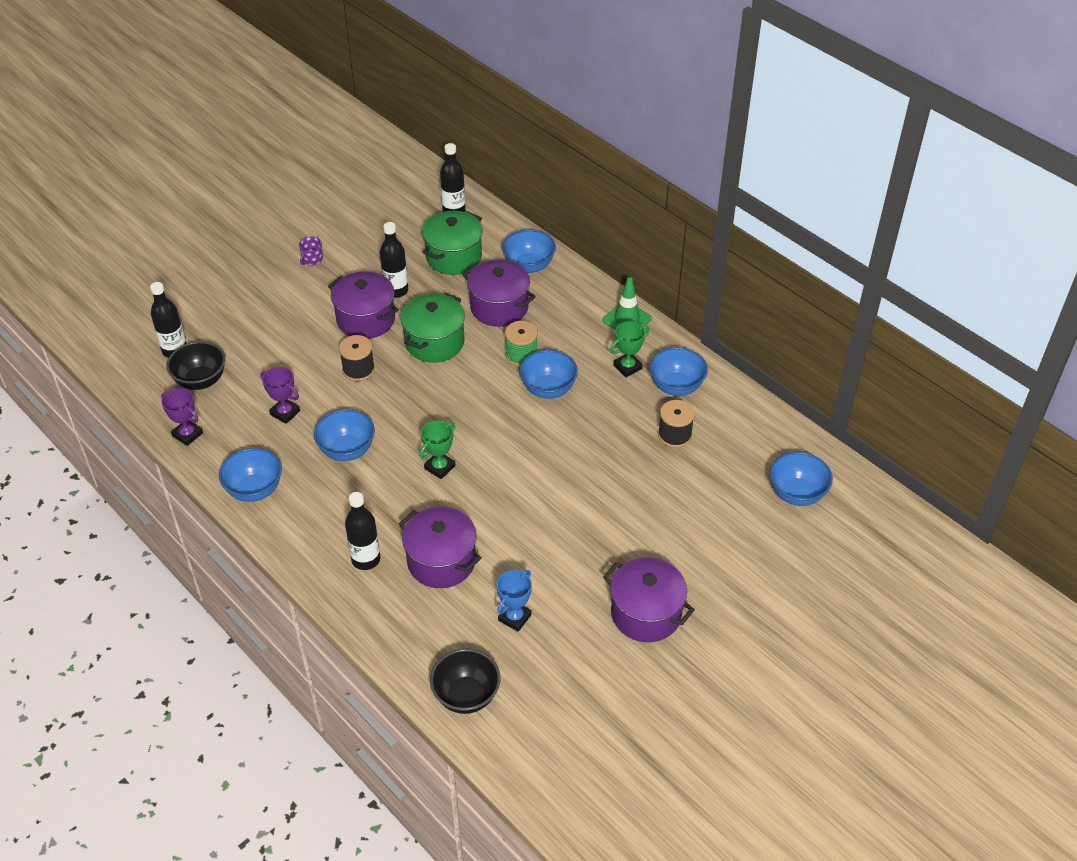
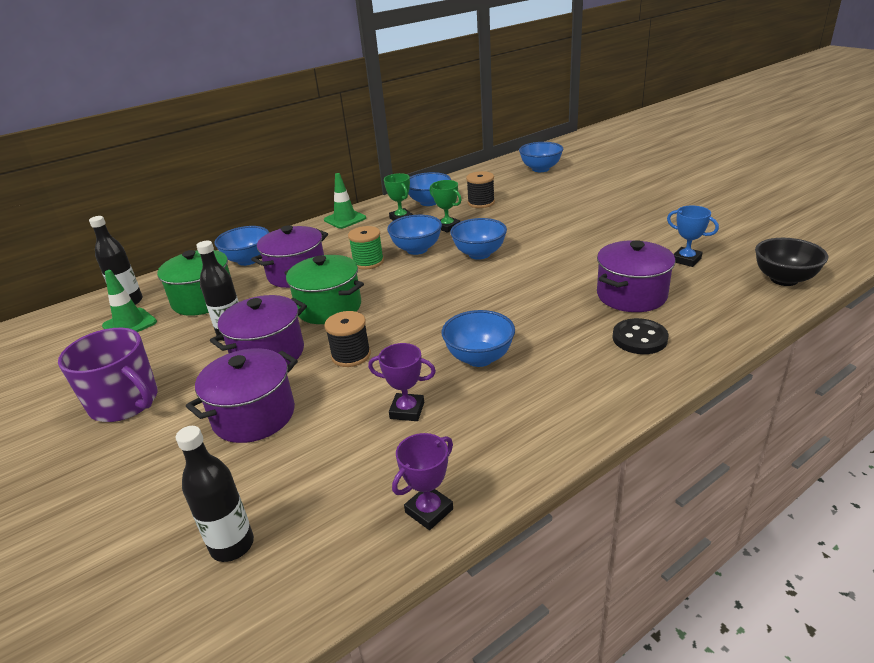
camera: 80 degrees left, 15 degrees down
black bowl [167,341,225,390] -> none
blue bowl [219,448,282,502] -> blue bowl moved to [450,218,507,260]
purple trophy [260,367,300,424] -> purple trophy turned 60 degrees clockwise [368,343,436,421]
purple mug [299,236,323,265] -> purple mug [58,328,158,422], size x2.35
black bottle [345,492,380,570] -> black button [613,318,669,354]
green trophy [420,421,455,479] -> green trophy moved to [430,180,462,233]
purple pot [603,557,695,642] -> purple pot moved to [186,348,298,443]
none -> green traffic cone [102,270,157,332]

